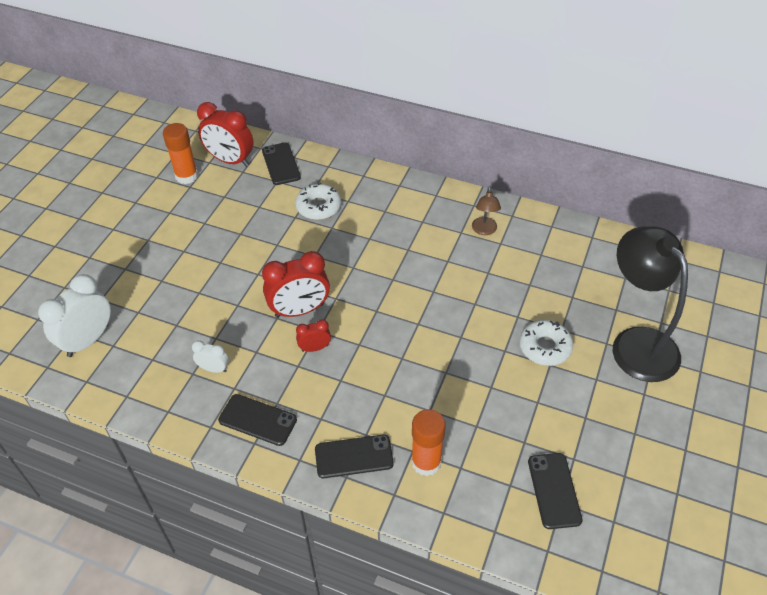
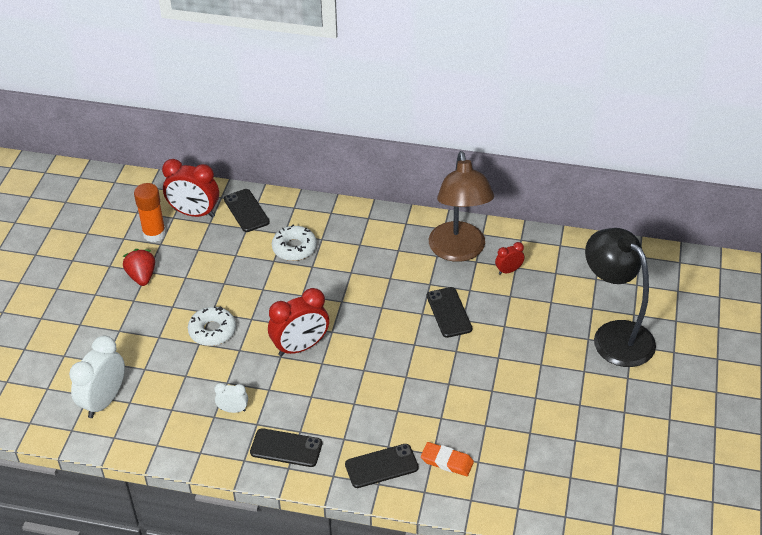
camera: 10 degrees left, 5 degrees down
red clock [296,319,331,352] -> red clock moved to [495,242,525,275]
orange glue stick [411,409,446,476] -> orange eraser [421,442,474,476]
brown lamp [472,187,501,235] -> brown lamp [429,151,494,262], size x2.33
white donut [520,320,573,366] -> white donut moved to [188,306,236,346]
black phone [528,453,582,529] -> black phone moved to [427,287,472,338]
none -> red strawberry [123,249,155,286]

